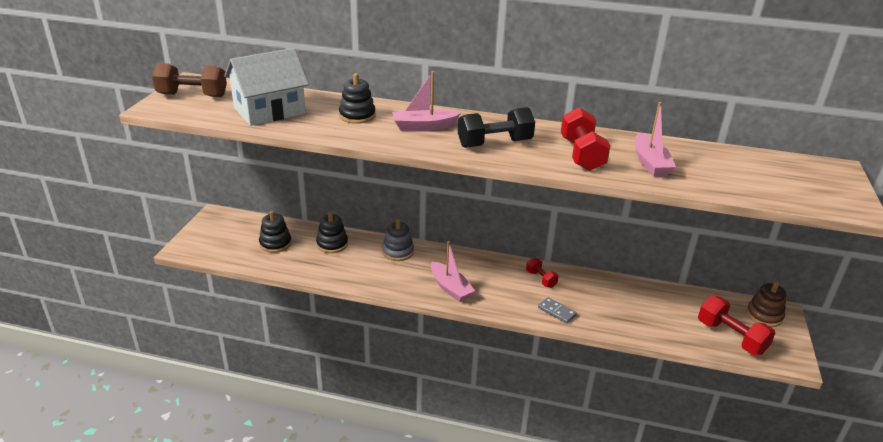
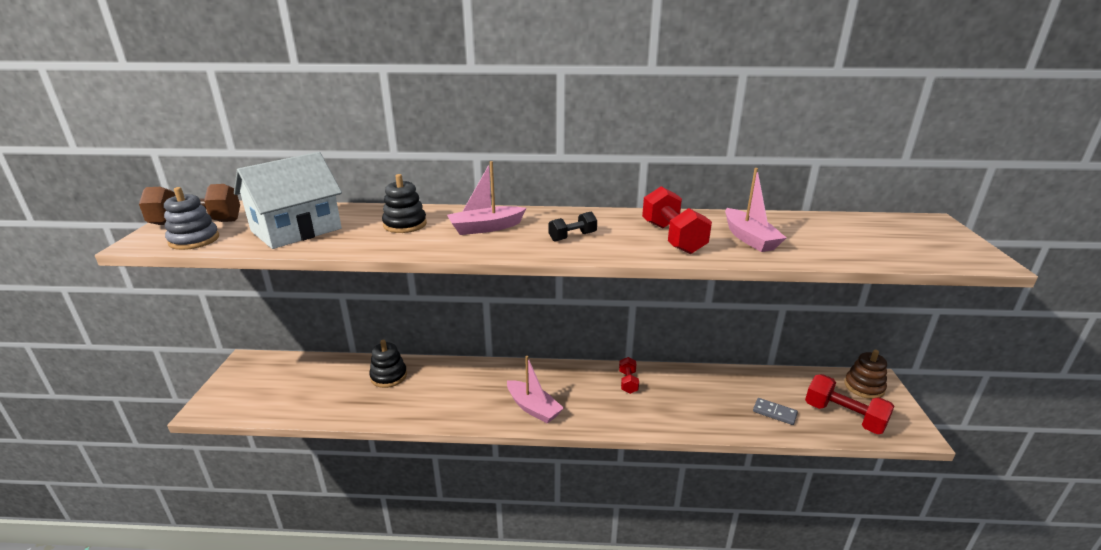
camera: 10 degrees left, 5 degrees down
black stacking toy [259,211,292,253] -> none
grey stacking toy [382,219,414,261] -> grey stacking toy moved to [164,187,219,250]
black dumbbell [458,107,535,148] -> black dumbbell [548,212,597,242], size x0.56
red dumbbell [526,257,559,288] -> red dumbbell turned 45 degrees clockwise [619,357,639,394]
grey domino [538,297,577,324] -> grey domino moved to [753,398,798,425]

